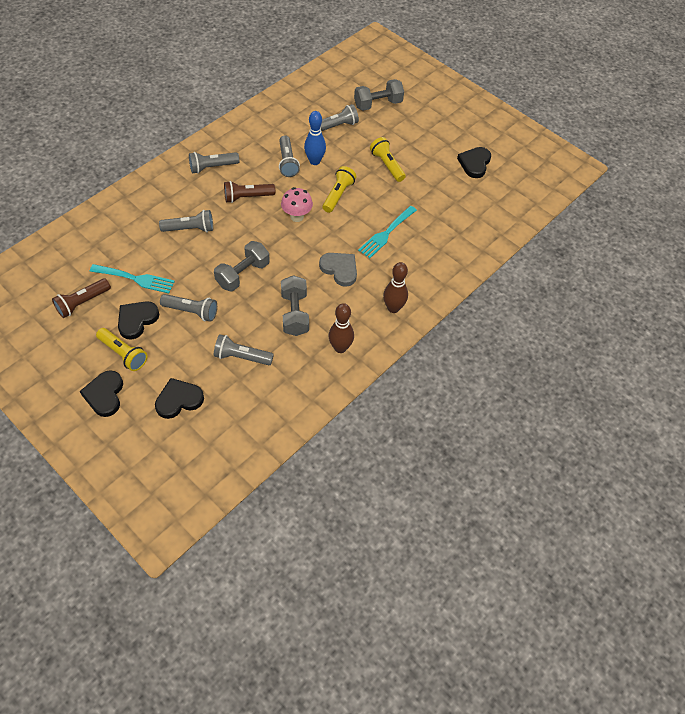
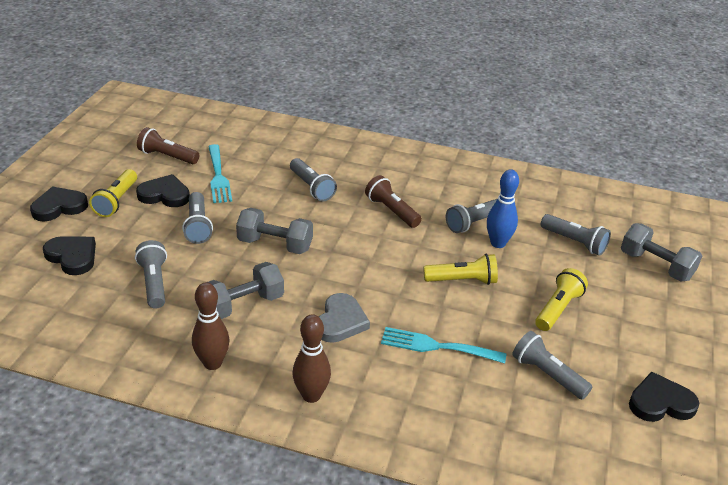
camera: 65 degrees right, 20 degrees down
grey flashlight [189,152,239,174] -> grey flashlight moved to [512,331,592,400]
pink mushroom [281,187,313,222] -> none

